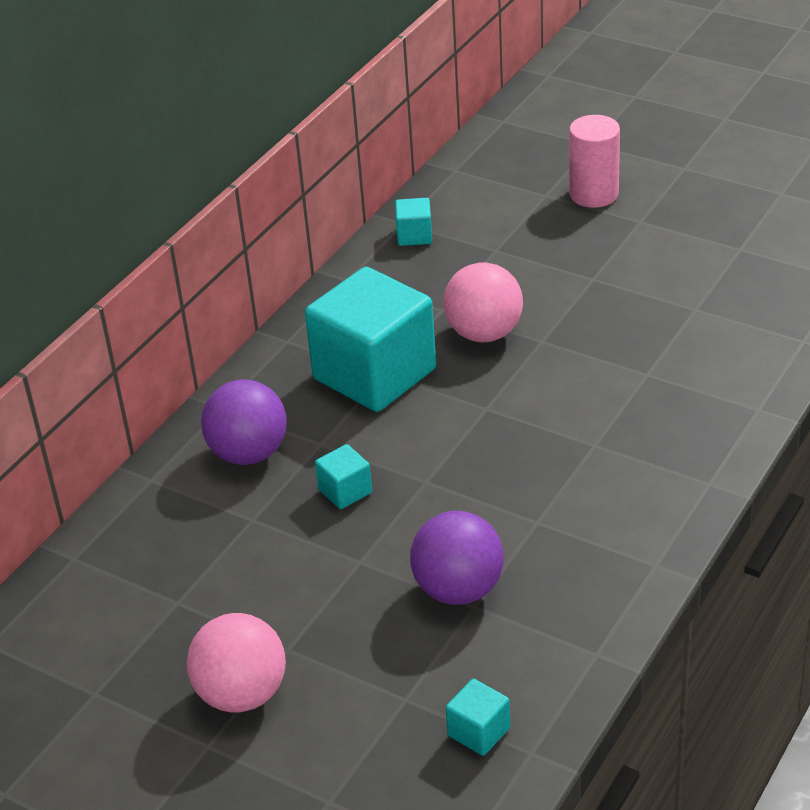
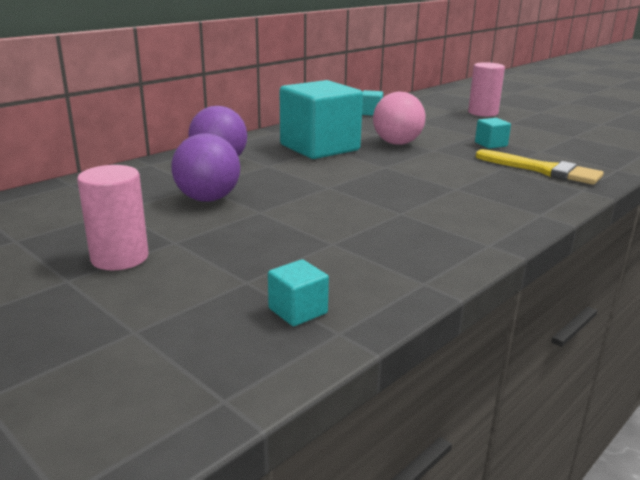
camera: 10 degrees right, 15 degrees down
pink ball [187,613,286,712] -> pink cylinder [77,165,149,270]
turquoise cube [315,444,372,509] -> turquoise cube moved to [475,118,511,149]
purple ball [410,511,504,605] -> purple ball moved to [172,133,240,202]
none -> yellow brush [475,149,604,185]

